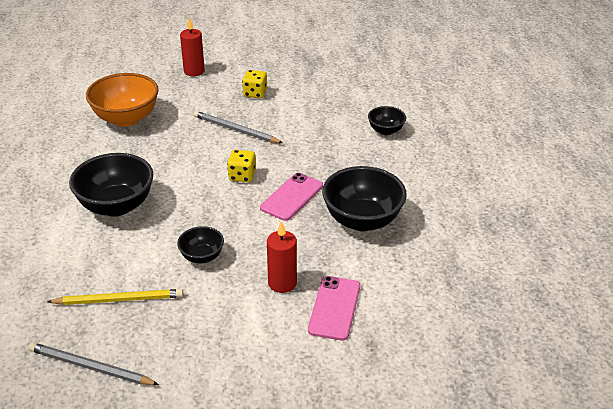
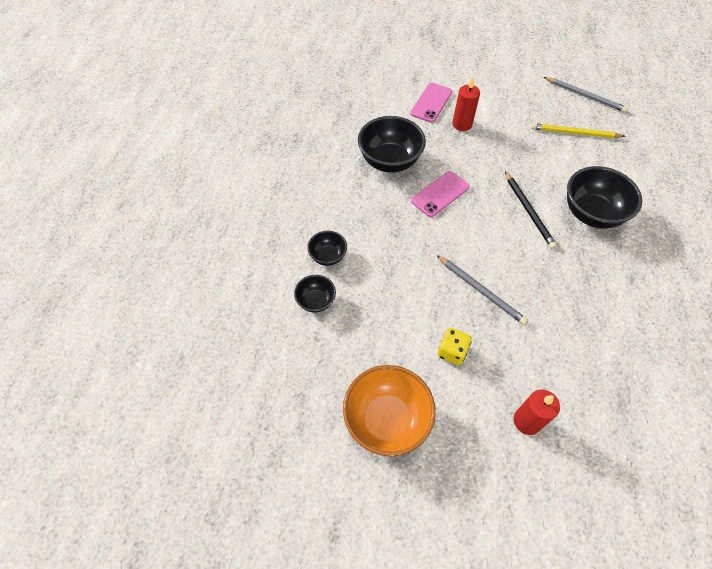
camera: 165 degrees left, 20 degrees up
orange bowl [86,73,159,127] -> orange bowl moved to [343,365,436,456]
black bowl [177,226,224,263] -> black bowl moved to [294,275,336,313]
yellow dice [227,150,256,182] -> none
none -> black pencil [505,172,557,249]

